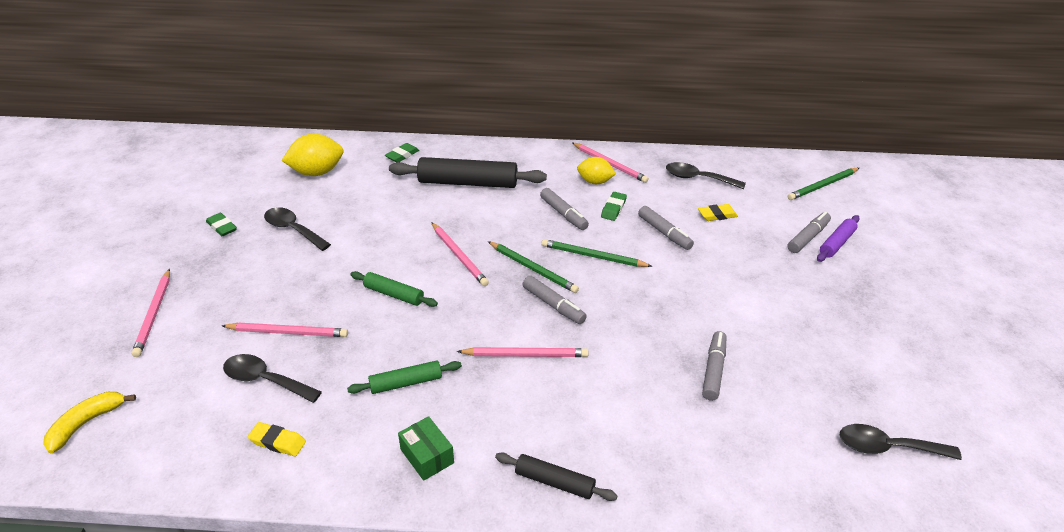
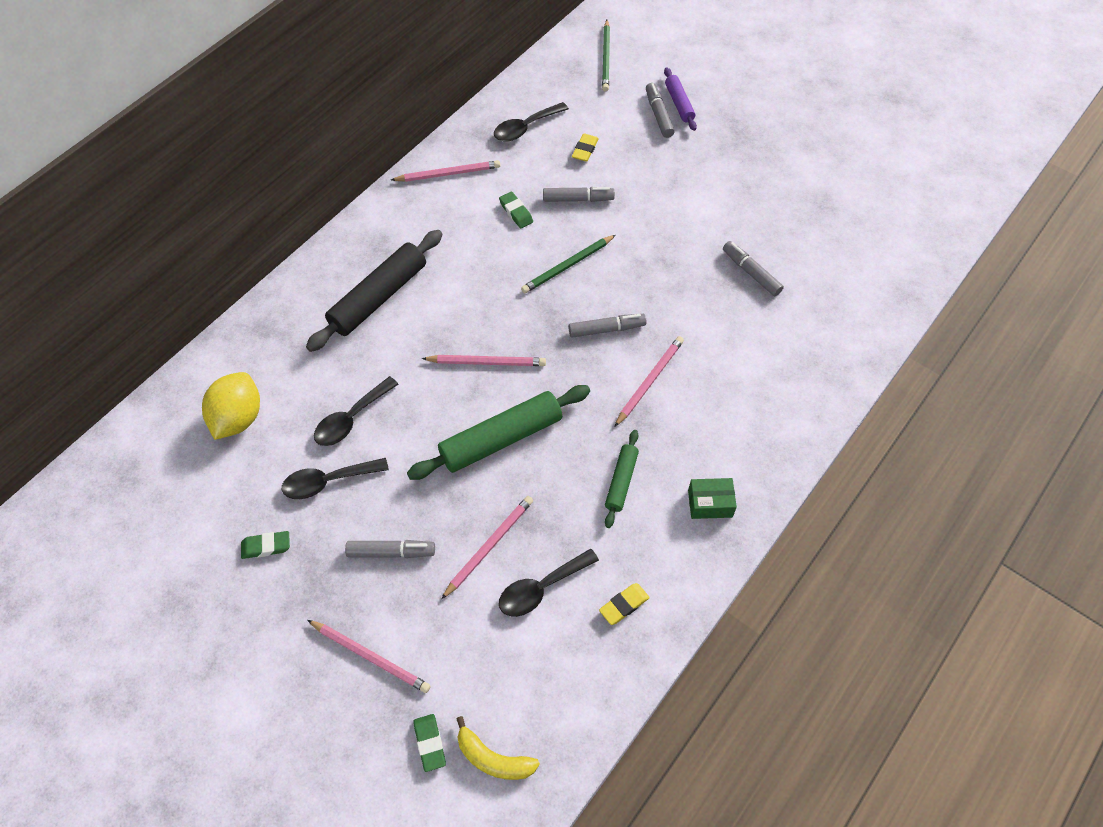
camera: 55 degrees left, 20 degrees up
yellow banana [43,392,136,453] -> yellow banana turned 45 degrees counterclockwise [456,716,540,780]
green rolling pin [350,271,438,307] -> green rolling pin [407,385,590,480], size x1.86
green eraser [385,143,419,162] -> green eraser moved to [413,714,446,772]
green pencil [488,241,579,293] -> none
black rolling pin [495,452,618,501] -> none
grey marker [540,188,589,230] -> grey marker moved to [345,540,435,558]
yellow lemon [577,157,616,184] -> none
black spoon [840,424,962,460] -> black spoon moved to [314,376,399,446]

